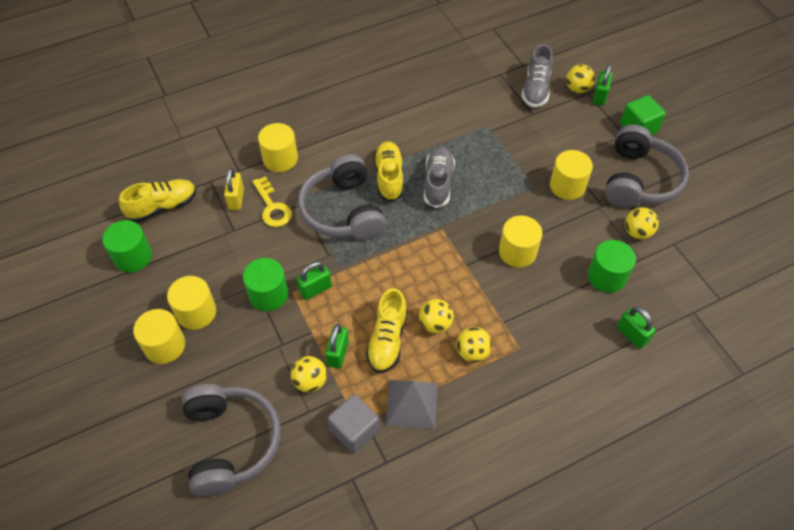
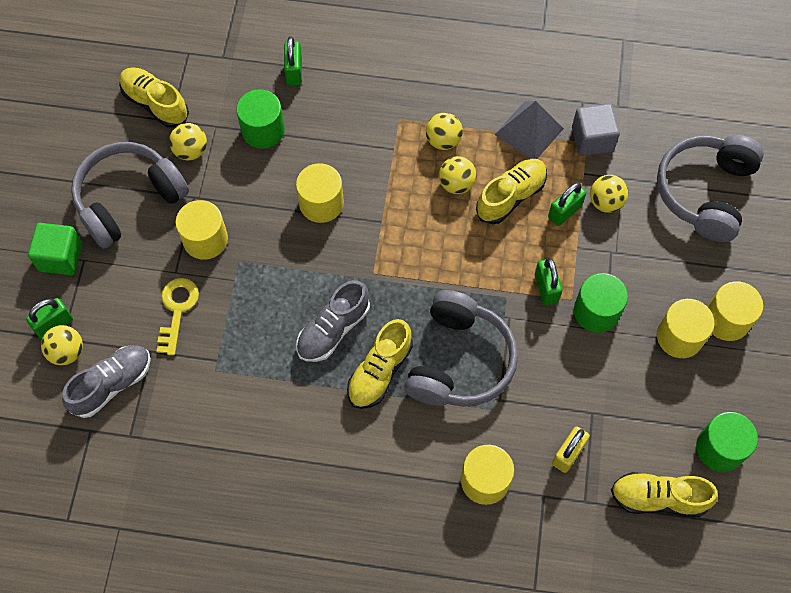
camera: 145 degrees left, 10 degrees up
yellow key [252,176,292,227] -> yellow key moved to [156,278,199,356]
green padlock [297,262,332,300] -> green padlock turned 75 degrees clockwise [535,258,562,305]
none -> yellow shoe [119,67,189,128]

